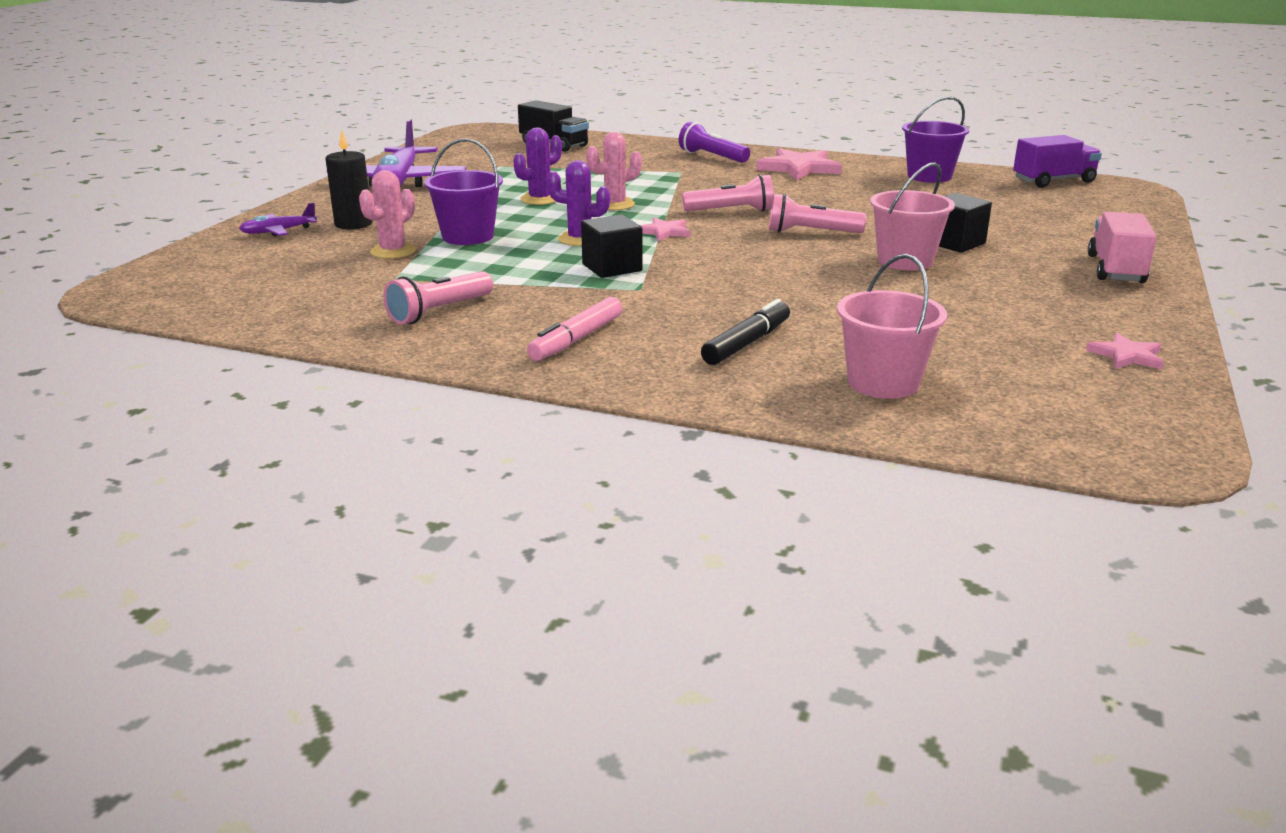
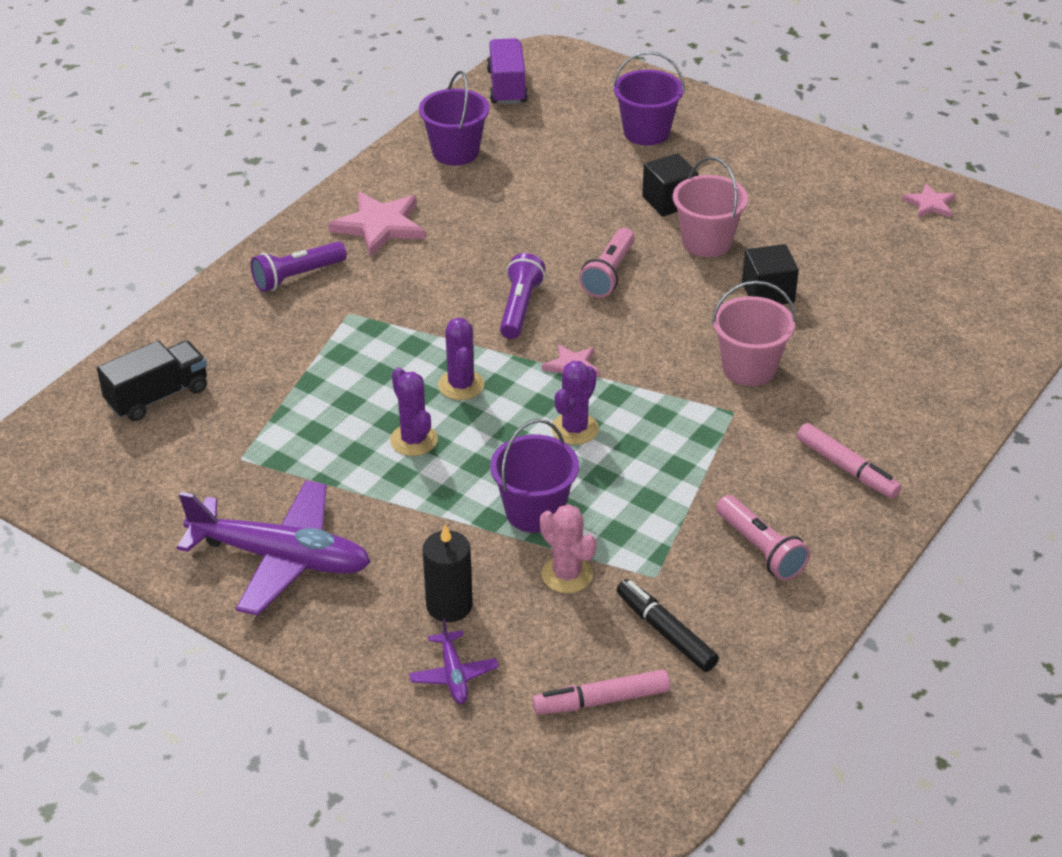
camera: 75 degrees left, 15 degrees up
black cube [581,215,642,278] -> black cube moved to [742,244,799,304]
pink cactus [586,132,642,210] -> purple cactus [438,317,484,400]
pink flashlight [682,174,774,211] -> purple flashlight [500,253,546,339]
black marker [701,299,790,365] -> black marker moved to [617,579,719,672]
pink bucket [837,254,947,399] -> pink bucket moved to [712,281,796,386]
pink truck [1088,212,1157,283] -> none
none -> pink marker [532,670,670,715]
none -> purple bucket [613,51,685,146]

